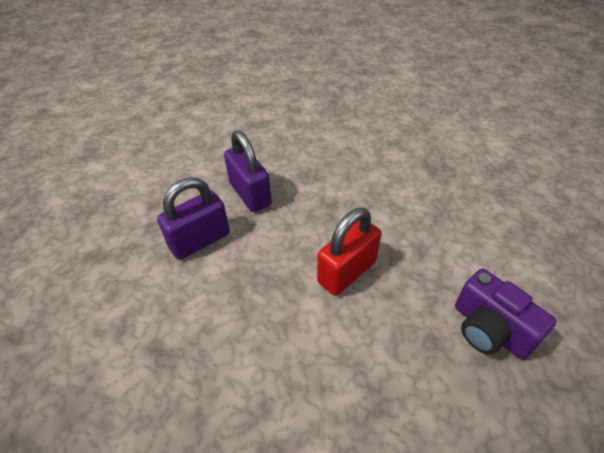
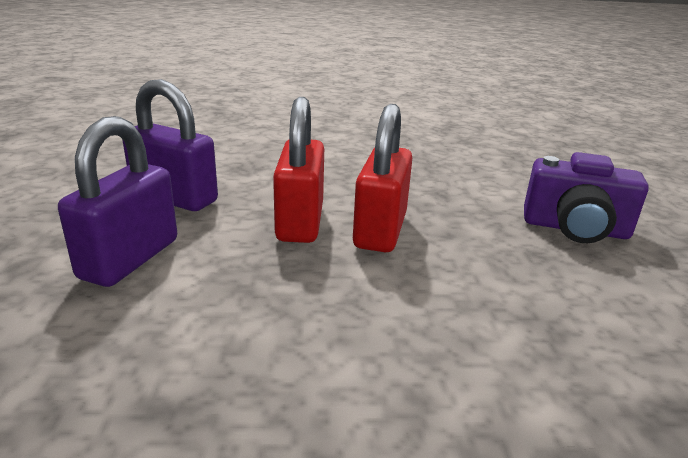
camera: 35 degrees left, 20 degrees down
none -> red padlock [273,97,324,243]

